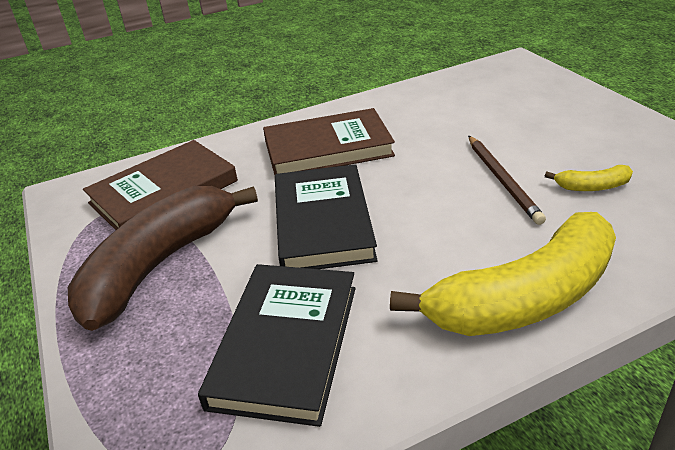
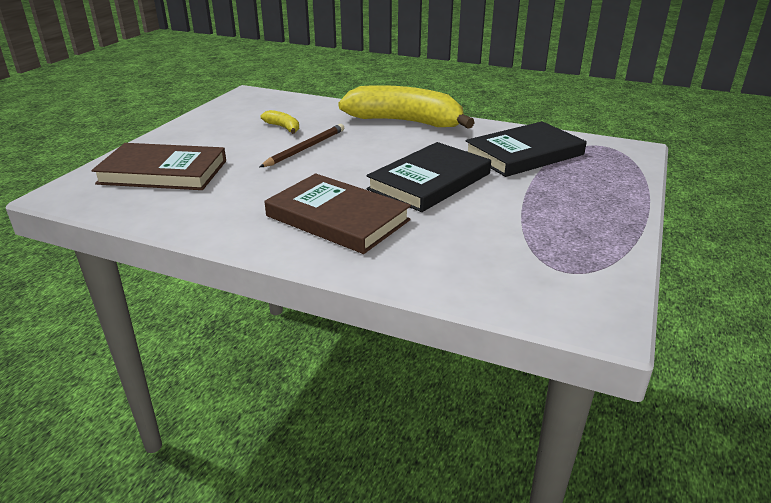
camera: 135 degrees left, 5 degrees down
brown banana [68,186,258,331] -> none
brown book [83,140,238,230] -> brown book moved to [91,143,226,190]

